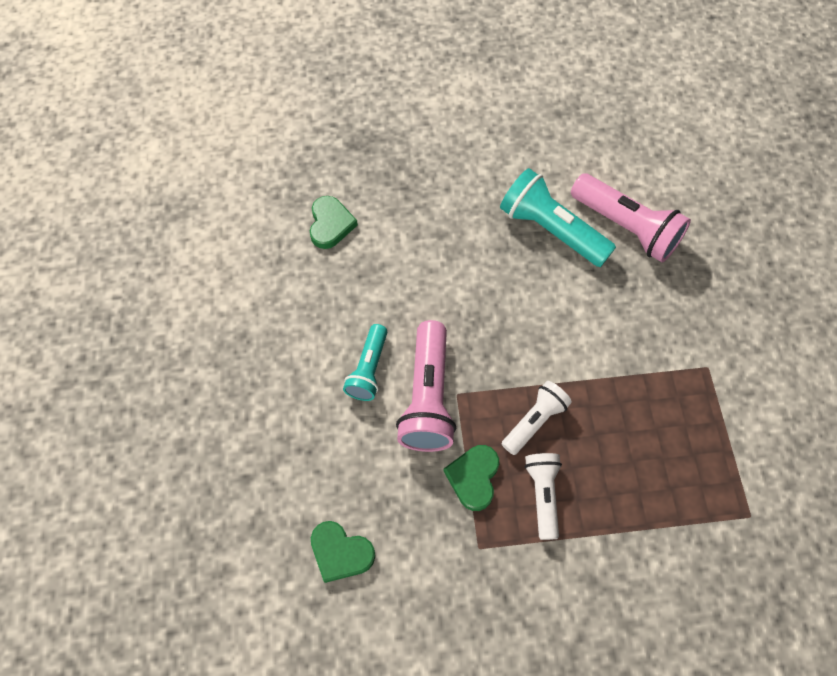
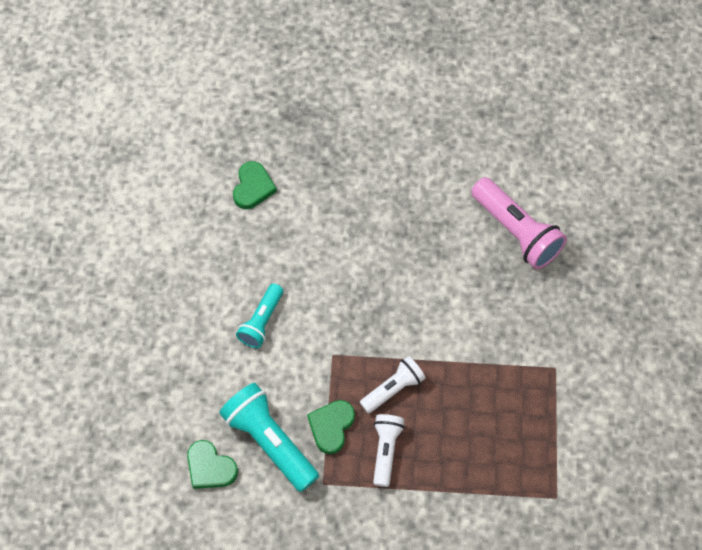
camera: 10 degrees right, 0 degrees up
pink flashlight [396,320,456,452] -> none
turquoise flashlight [500,168,616,267] -> turquoise flashlight moved to [219,383,319,492]

